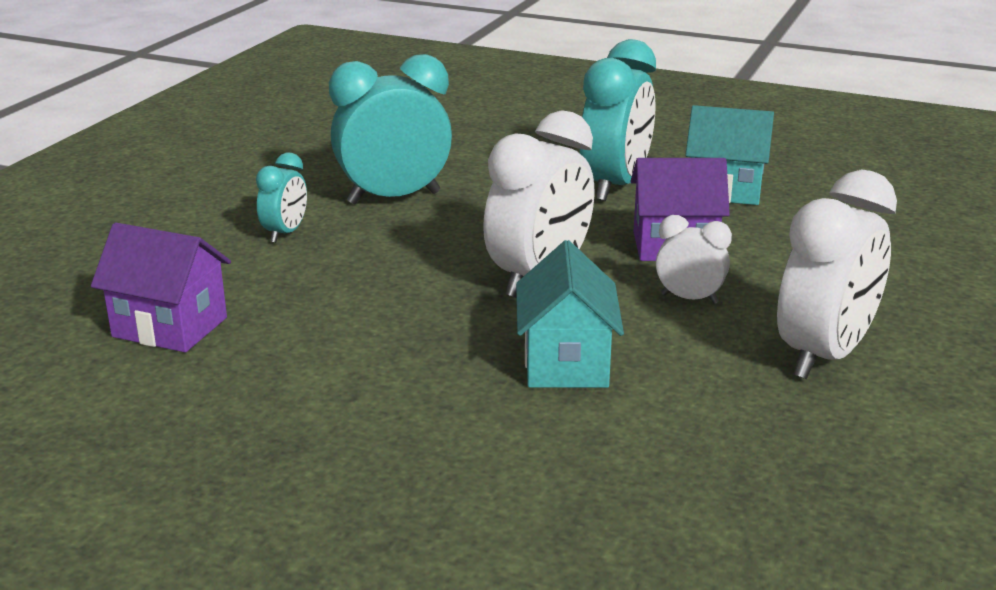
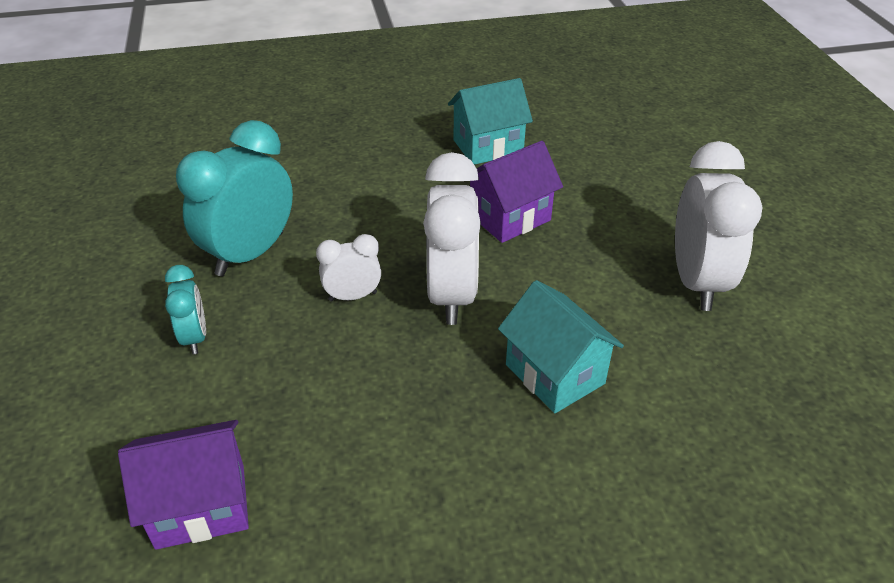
camera: 35 degrees left, 15 degrees up
turquoise clock [580,39,656,201] -> none
white clock [656,215,732,304] -> white clock moved to [316,234,381,302]

